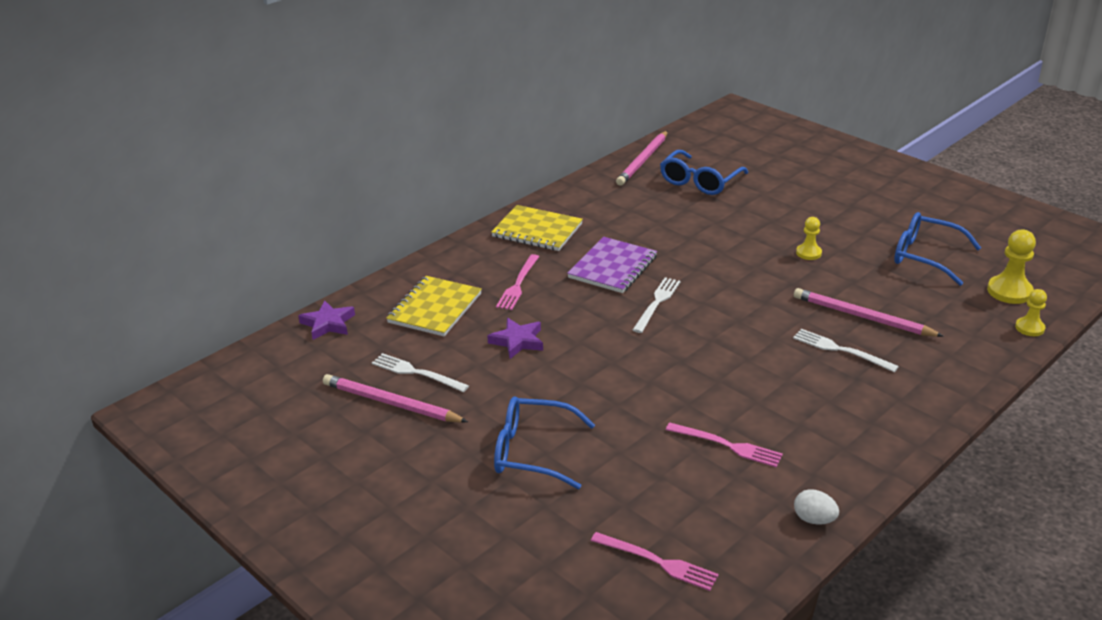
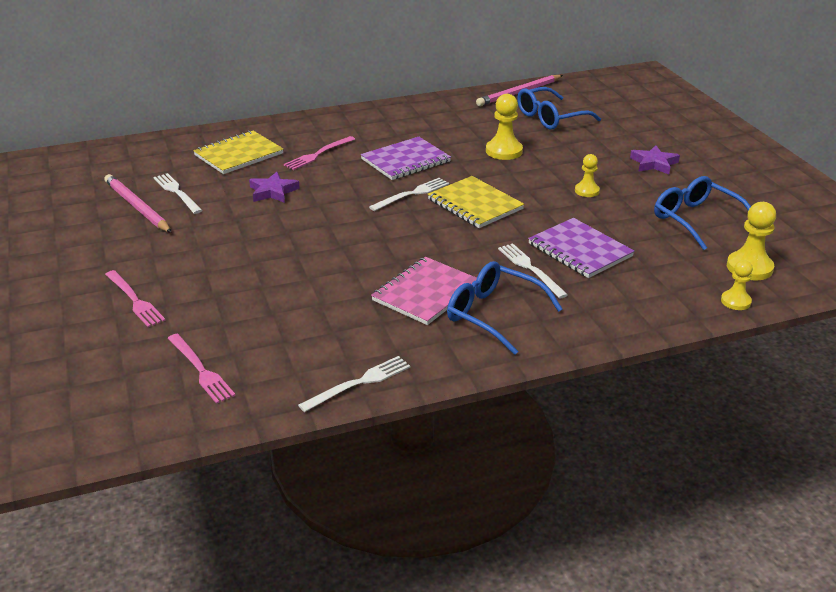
camera: 25 degrees right, 0 degrees up
purple star [298,301,355,340] -> purple star moved to [630,145,680,174]
yellow notebook [491,205,583,251] -> yellow notebook moved to [427,176,524,228]
blue glasses [494,396,595,489] -> blue glasses moved to [447,261,562,355]
pink fork [666,423,783,467] -> pink fork moved to [105,270,166,327]
pink pencil [794,288,944,337] -> purple notebook [528,218,634,278]
white egg [794,489,839,525] -> white fork [298,356,410,412]
none -> pink notebook [371,257,477,325]
none -> yellow pawn [486,94,523,160]

